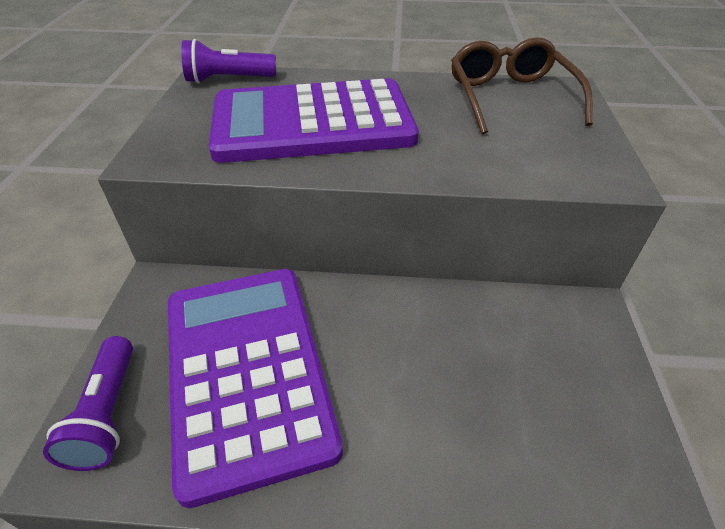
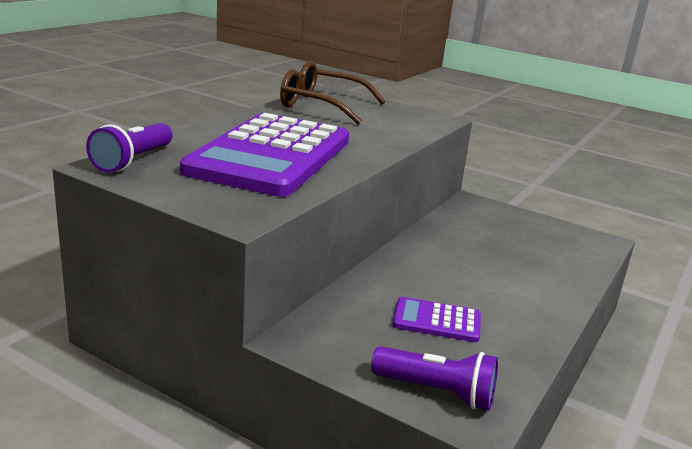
camera: 65 degrees left, 20 degrees down
purple calculator [168,269,343,508] -> purple calculator [393,297,481,342], size x0.42

